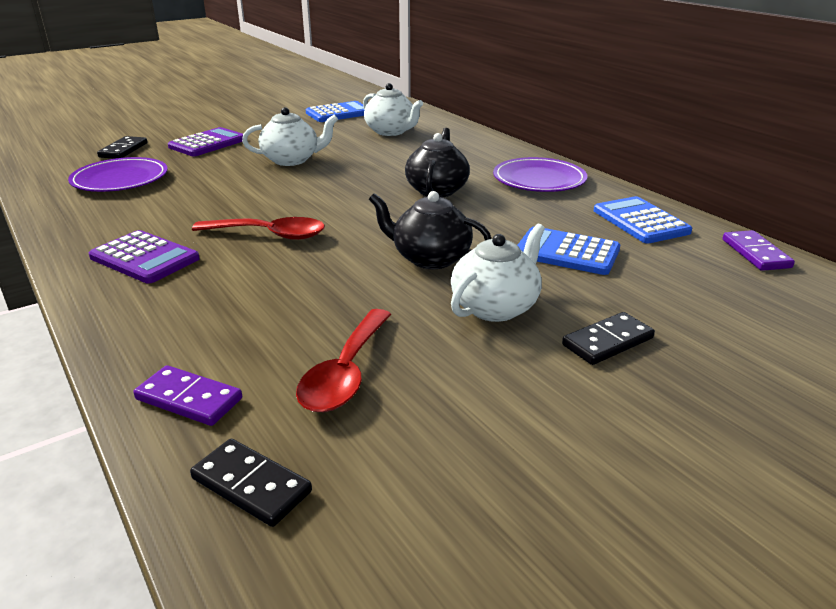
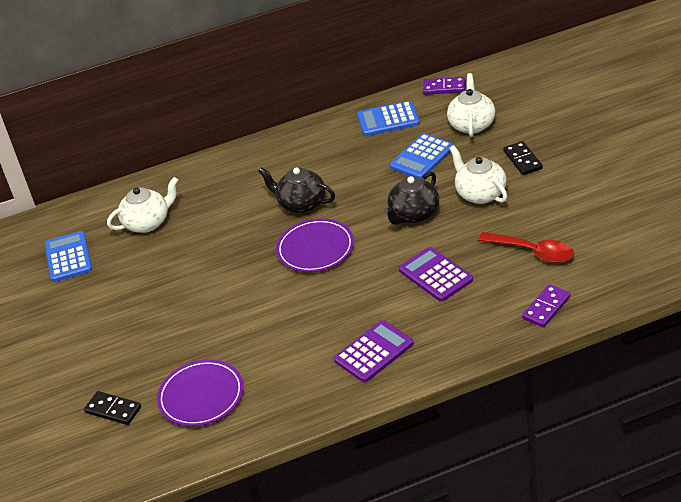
camera: 70 degrees left, 10 degrees up
purple calculator [168,127,243,156] -> purple calculator moved to [399,247,473,302]
black domino [190,439,312,527] -> none
red spoon [192,217,325,240] -> none
white teapot [242,107,338,166] -> white teapot moved to [447,73,495,137]
purple plate [493,157,587,192] -> purple plate moved to [276,218,354,272]

